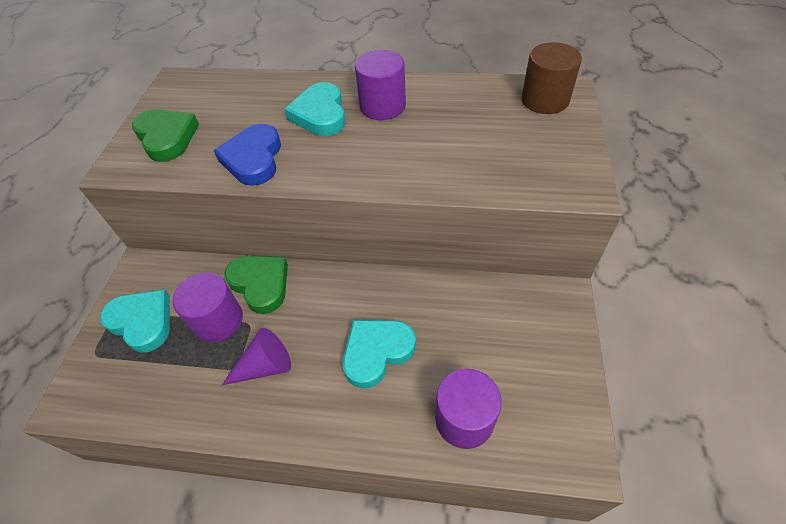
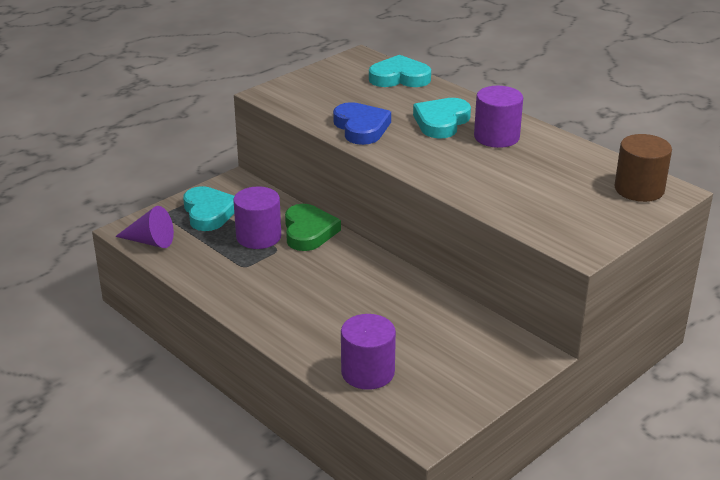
camera: 35 degrees right, 20 degrees down
green heart [132,109,199,162] -> none
blue heart [214,124,281,186] -> blue heart turned 120 degrees clockwise [333,102,391,145]
purple cone [222,328,291,385] -> purple cone moved to [115,206,174,248]
turquoise heart [343,320,416,389] -> turquoise heart moved to [369,55,431,87]

